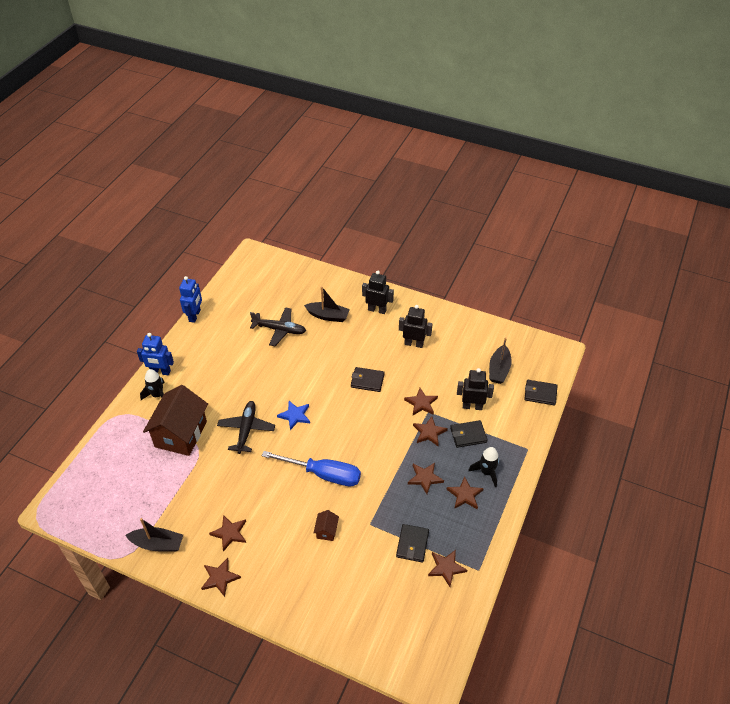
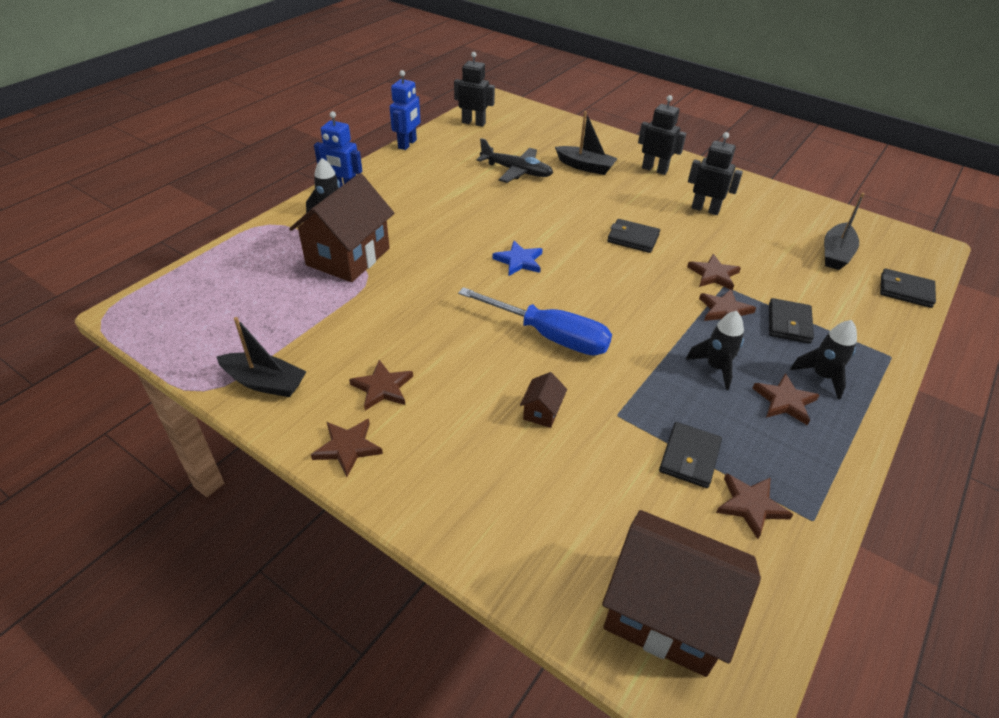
camera: 10 degrees right, 5 degrees down
black plane [217,401,275,454] -> none
brown star [408,463,444,494] -> black rocket [685,311,744,390]
black wallet [450,420,488,448] -> black wallet turned 75 degrees counterclockwise [769,298,814,344]
black robot [457,368,494,410] -> black robot moved to [454,52,495,127]
none -> brown house [602,510,761,677]

